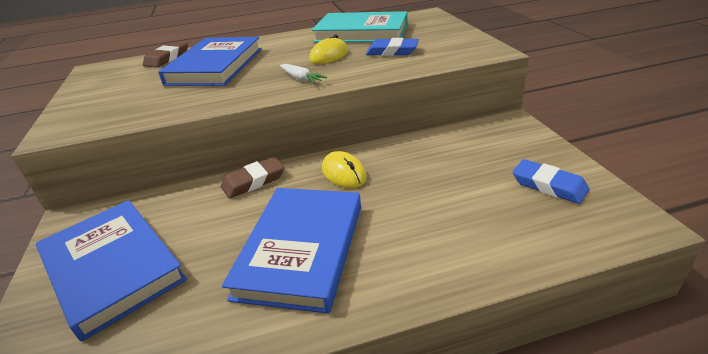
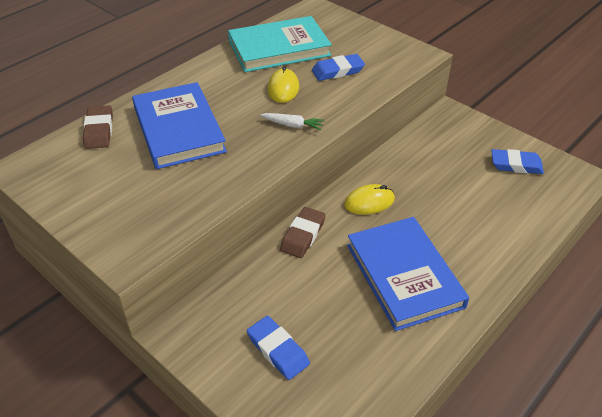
camera: 35 degrees left, 10 degrees up
blue book [36,200,187,341] -> blue eraser [247,316,310,380]
yellow mouse [322,151,367,188] -> yellow mouse turned 45 degrees counterclockwise [344,184,395,215]

